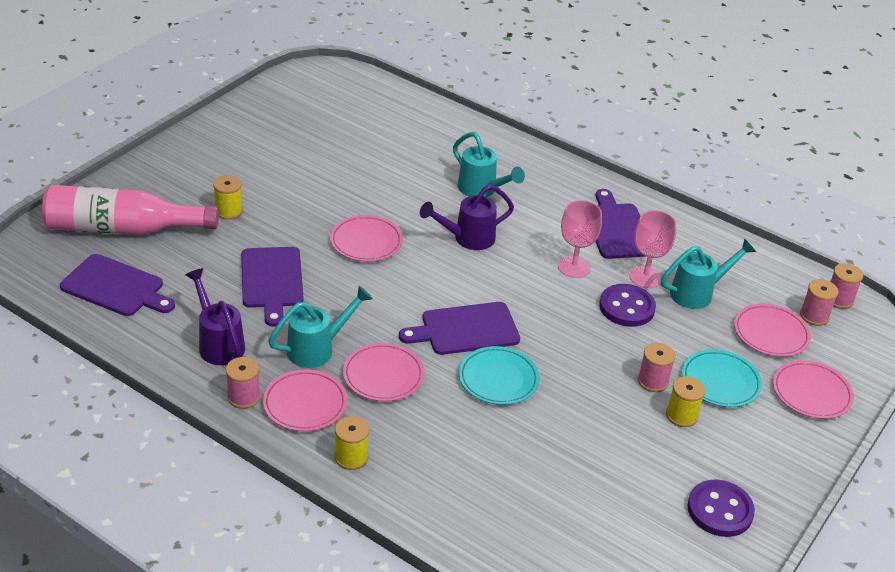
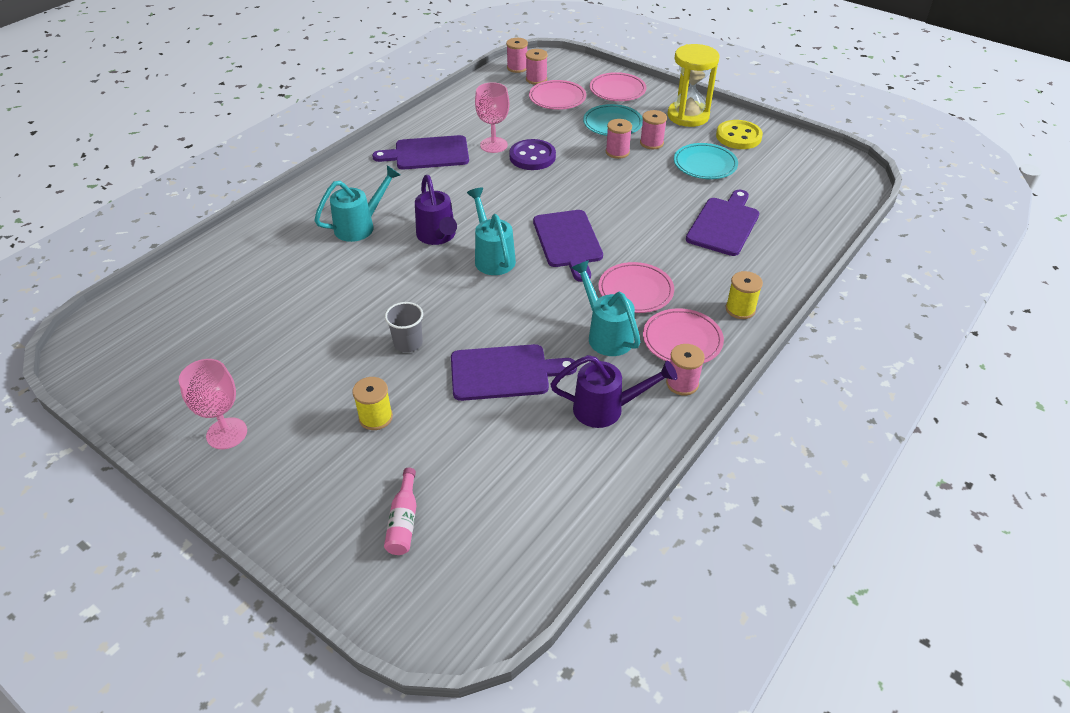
camera: 85 degrees left, 5 degrees up
pink bottle [42,185,219,235] -> pink bottle [384,468,416,555], size x0.42
purple cutting board [60,254,175,316] -> purple cutting board moved to [686,190,759,256]
purple watering can [185,268,245,365] -> purple watering can turned 150 degrees counterclockwise [550,355,677,428]
pink plate [330,215,403,262] -> none
turquoise plate [459,346,540,405] -> turquoise plate moved to [674,143,738,179]
pink goblet [558,200,602,278] -> pink goblet moved to [179,359,247,449]
turquoise watering can [661,238,756,309] -> turquoise watering can moved to [467,188,516,275]
yellow spool [666,376,706,427] -> pink spool [640,110,667,149]
purple button [687,479,755,537] -> yellow button [716,120,763,149]
none -> grey cup [385,302,423,352]
none -> yellow hourglass [668,44,720,127]

